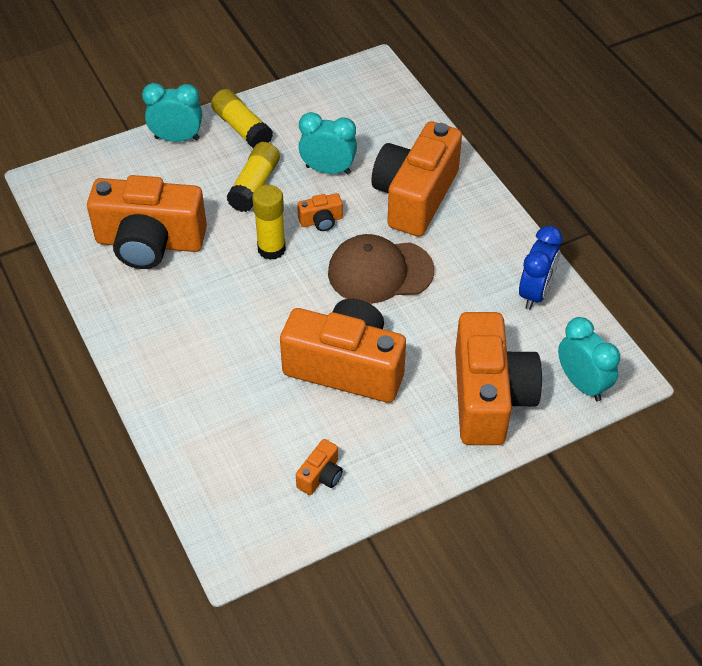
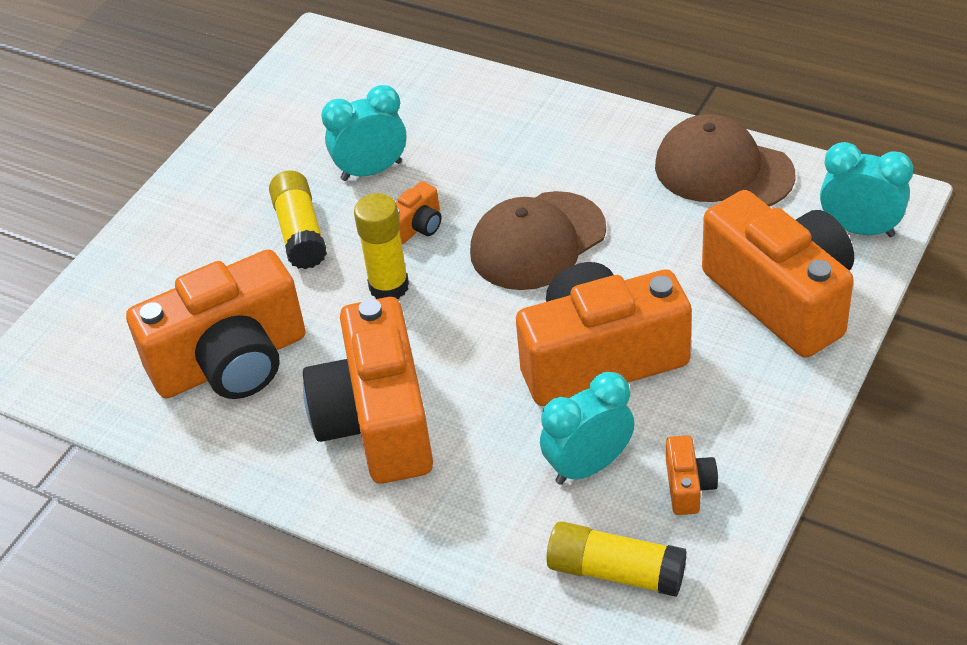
camera: 30 degrees left, 5 degrees down
turquoise clock [142,83,202,142] -> turquoise clock moved to [540,372,635,485]
yellow glue stick [211,89,273,149] -> yellow glue stick moved to [546,521,687,597]
orange camera [371,121,462,237] -> orange camera moved to [303,297,433,484]
blue clock [519,226,562,310] -> brown cap [655,114,795,206]

